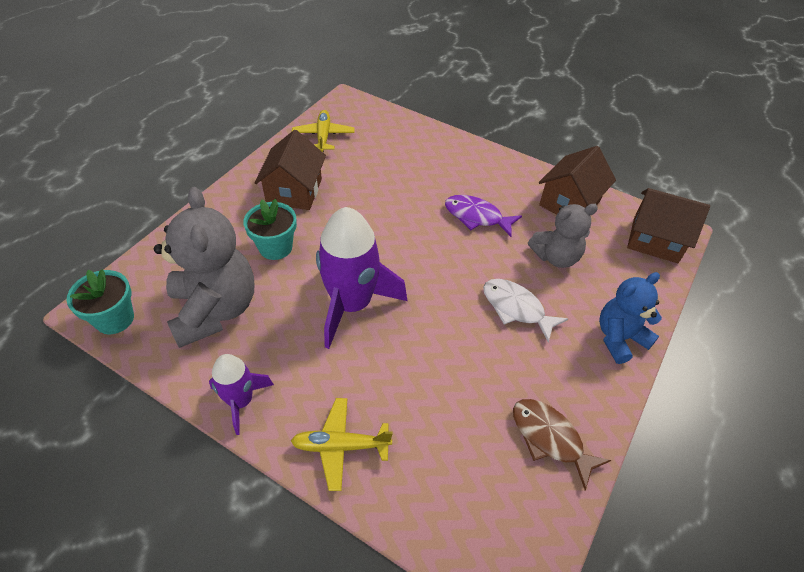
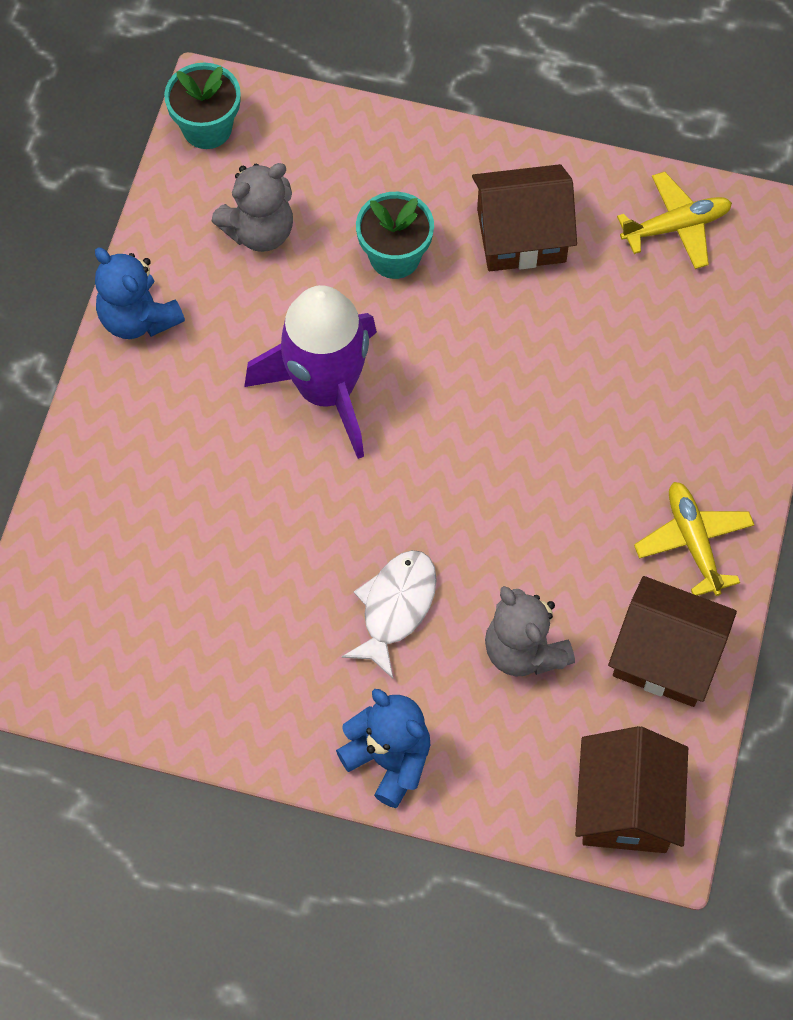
camera: 75 degrees right, 15 degrees up
grey teddy bear [154,187,255,348] -> grey teddy bear [212,163,293,252], size x0.61
purple rocket [209,354,274,435] -> blue teddy bear [95,247,185,339]
yellow plane [291,398,393,491] -> yellow plane moved to [634,482,754,596]
purple fish [445,195,522,237] -> none
brown fish [513,399,611,490] -> none

